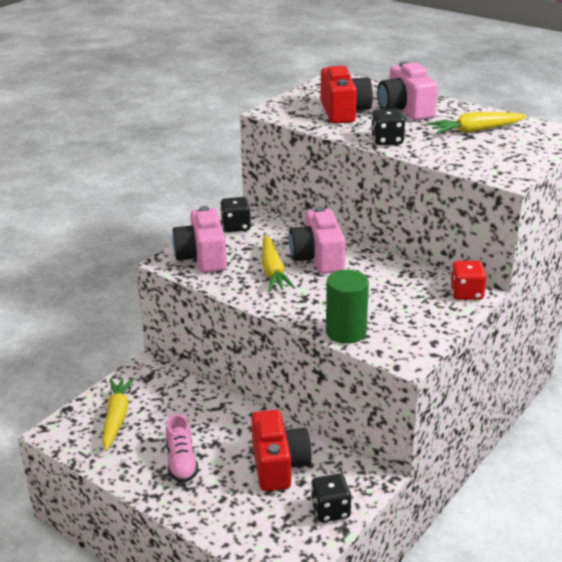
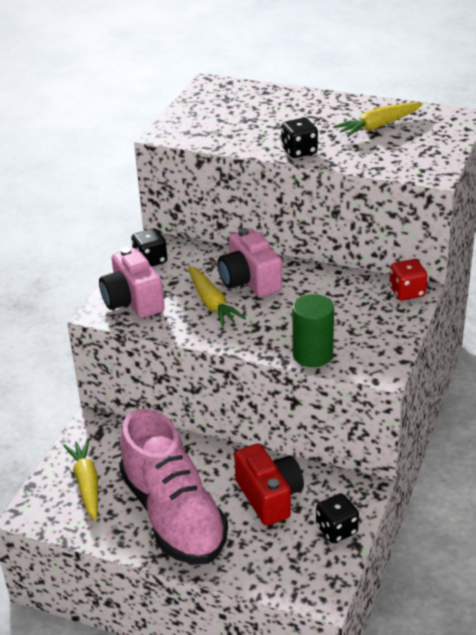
camera: 15 degrees left, 5 degrees up
pink shoe [166,414,199,483] -> pink shoe [119,408,228,565], size x2.29
red camera [320,66,373,124] -> none
pink camera [377,61,438,120] -> none

